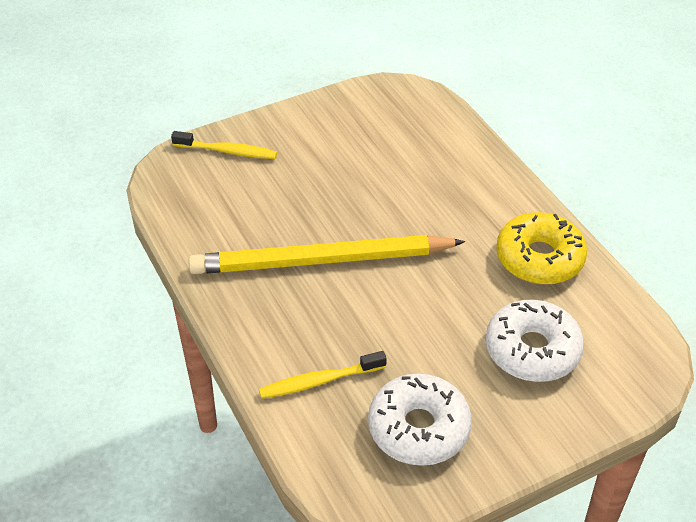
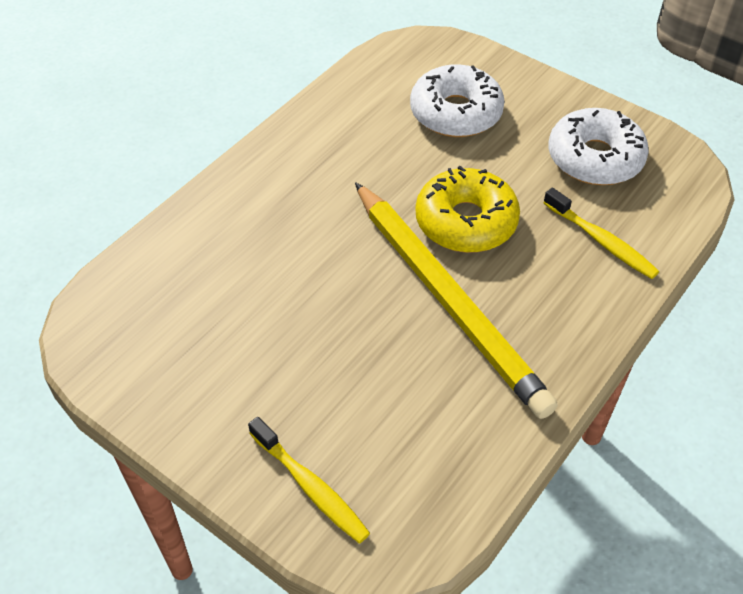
camera: 115 degrees left, 5 degrees up
yellow toothbrush [171,131,277,159] -> yellow toothbrush turned 150 degrees clockwise [248,417,370,543]
yellow donut [496,212,587,285] -> yellow donut moved to [416,166,520,253]

